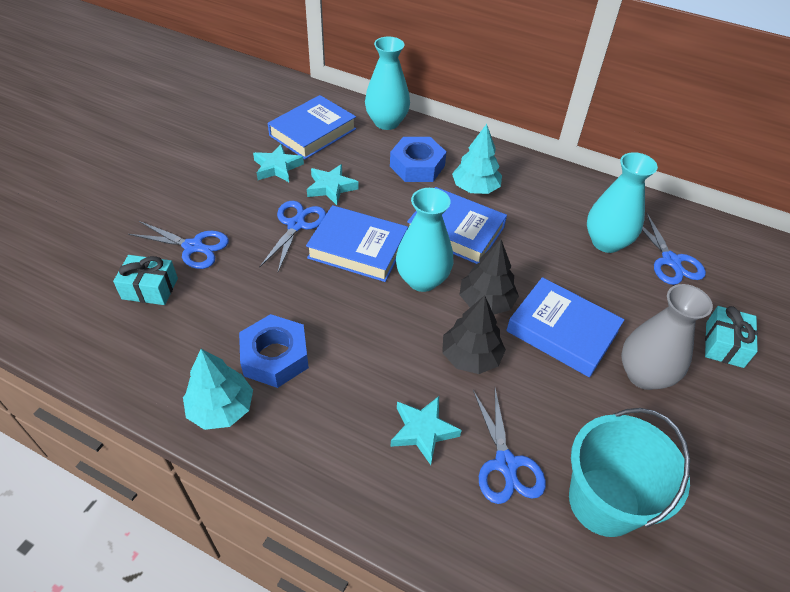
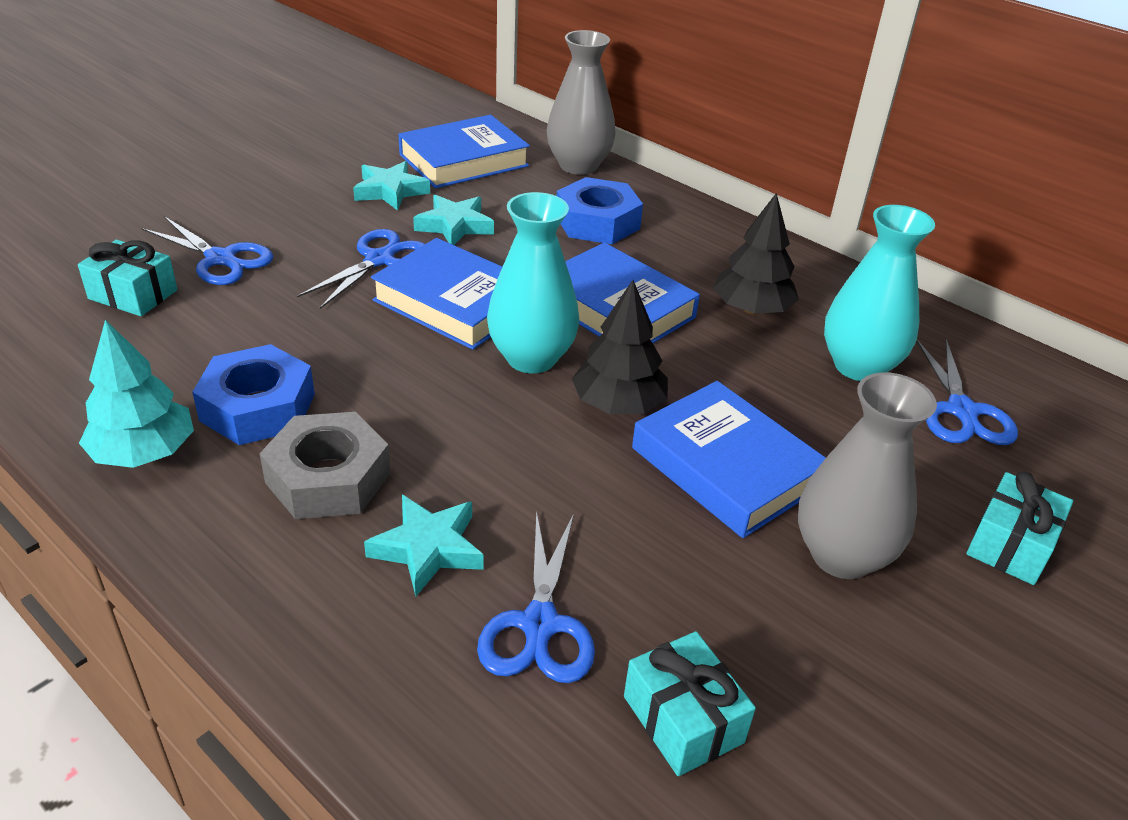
camera: 15 degrees right, 10 degrees down
turquoise vase [365,36,410,130] -> grey vase [547,30,616,175]
black tree [442,295,506,374] -> black tree moved to [713,193,799,314]
turquoise tree [452,124,502,194] -> none
turquoise bucket [569,408,690,537] -> turquoise gift [624,631,756,776]
none -> grey nut [260,412,391,519]

